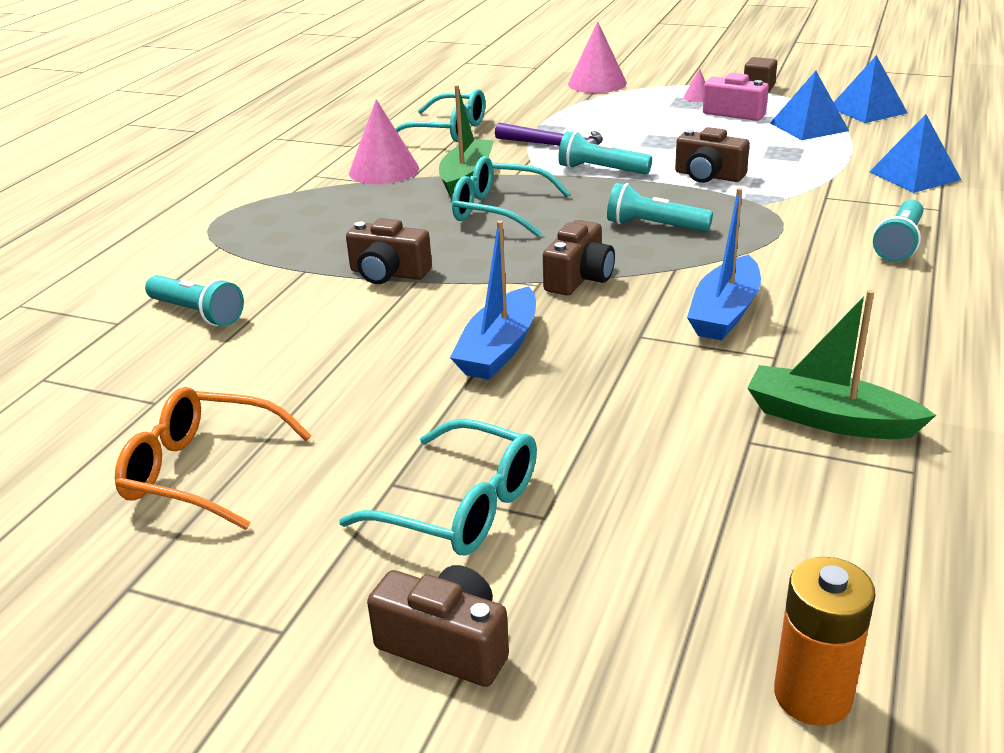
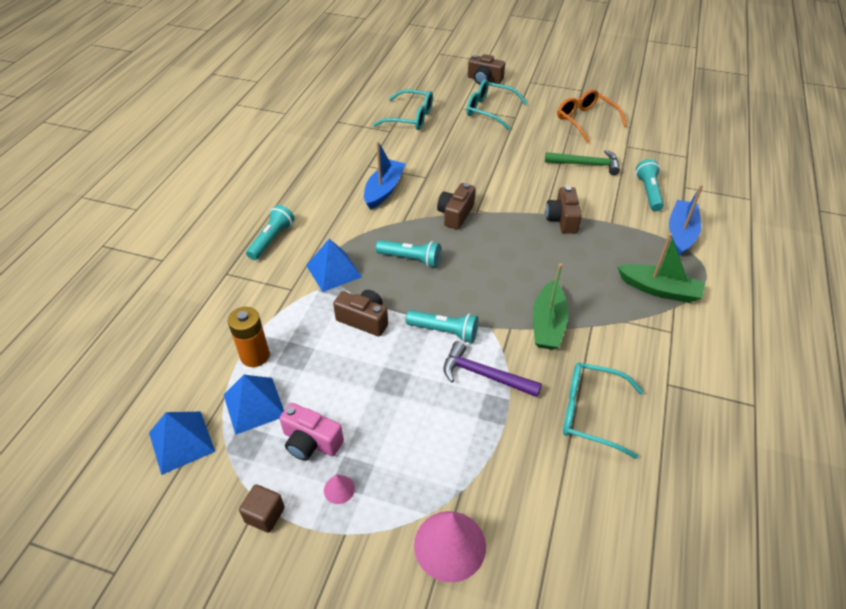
camera: 175 degrees right, 15 degrees up
orange glasses [115,387,312,530] -> orange glasses turned 135 degrees counterclockwise [557,89,627,143]
turquoise flashlight [145,275,244,326] -> turquoise flashlight turned 60 degrees clockwise [636,159,664,211]
brown camera [346,218,432,284] -> brown camera turned 105 degrees counterclockwise [546,186,582,234]
pink cone [349,99,419,184] -> none
blue boat [450,220,536,380] -> blue boat moved to [669,185,703,256]
turquoise glasses [452,156,571,237] -> turquoise glasses moved to [373,89,433,130]
green boat [747,290,936,439] -> green boat moved to [617,233,705,303]
orange battery [774,557,876,726] -> orange battery moved to [228,307,270,367]
blue pyramid [869,114,961,193] -> blue pyramid moved to [306,239,362,292]
none -> green hammer [545,150,620,175]

